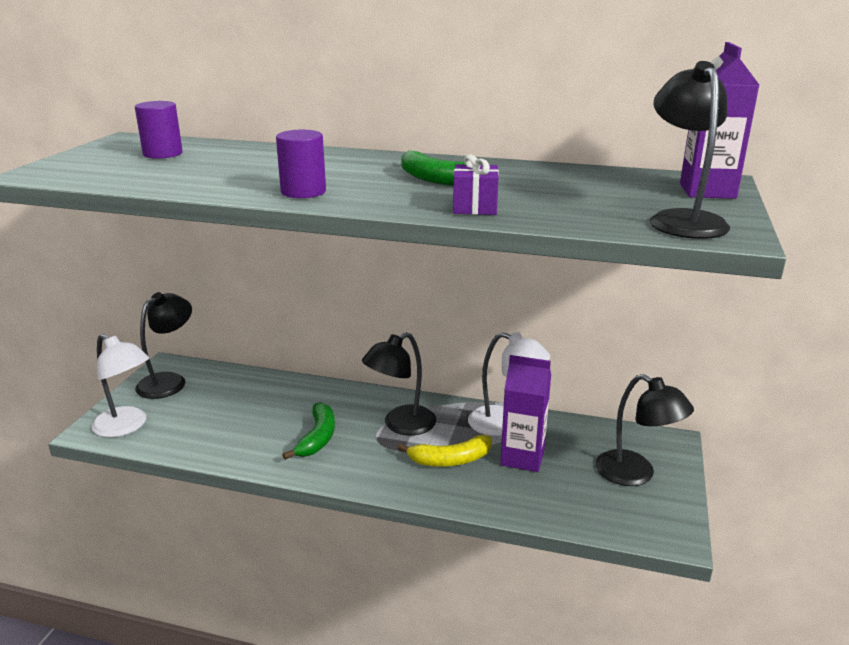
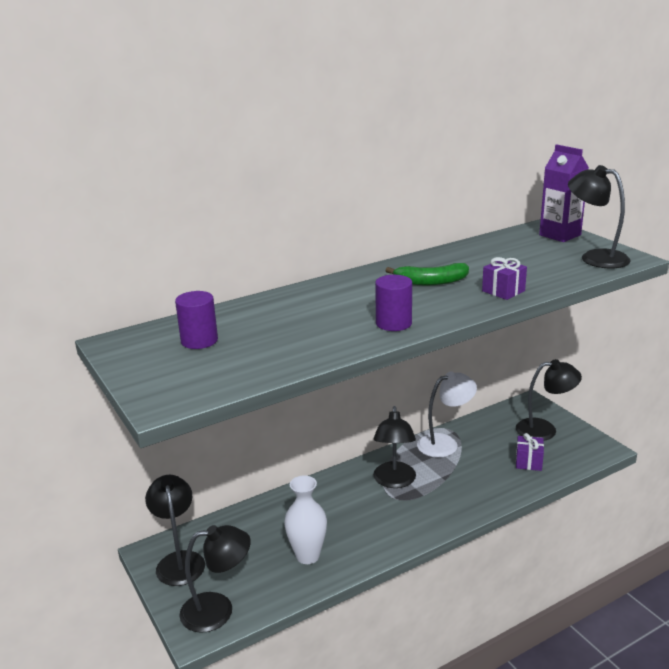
camera: 45 degrees left, 0 degrees up
white lamp [91,334,149,437] -> black lamp [179,525,251,633]
green banana [282,402,335,459] -> none
yellow banana [397,435,492,467] -> none
purple carton [500,355,551,472] -> none
none -> white vase [284,476,327,564]
none -> purple gift [516,433,544,471]

